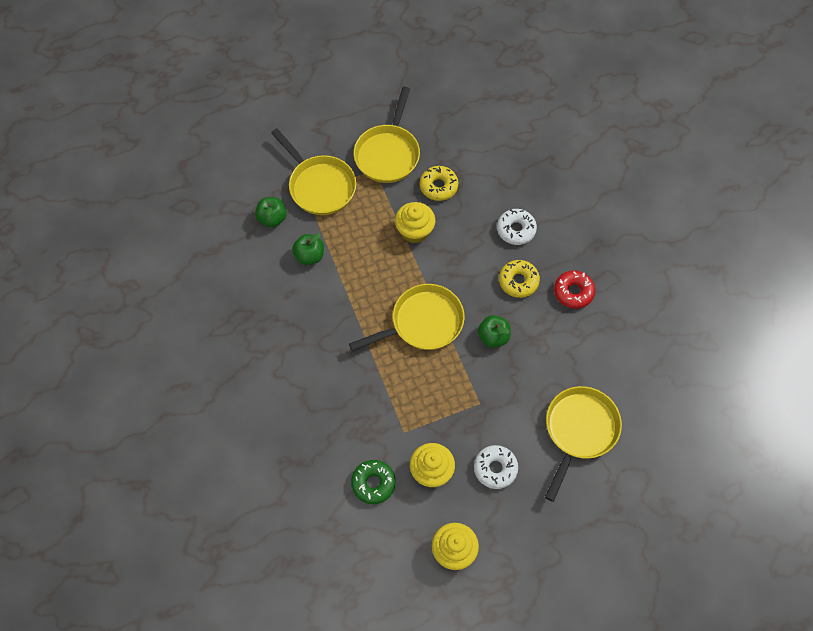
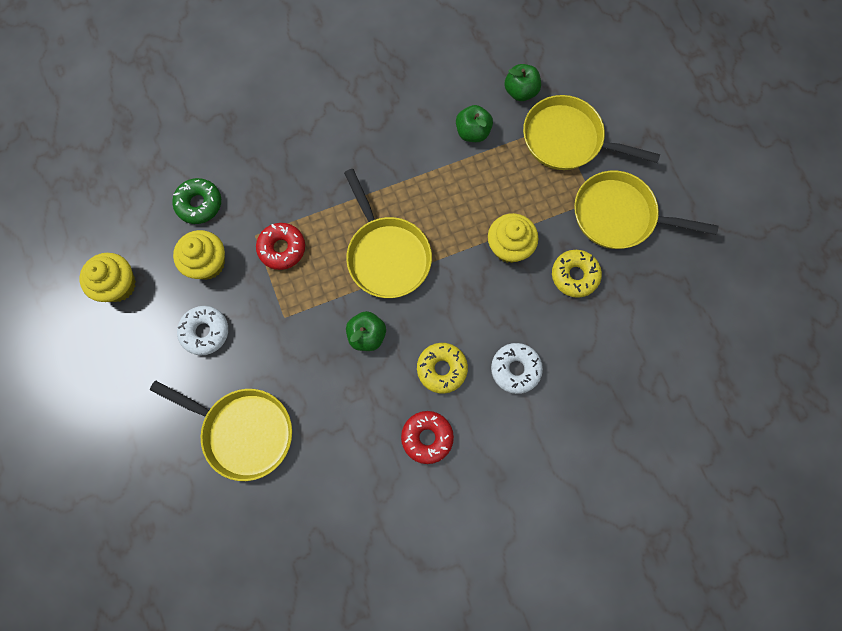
camera: 90 degrees right, 10 degrees up
yellow pan [271,128,356,215] -> yellow pan turned 60 degrees clockwise [523,95,660,170]
none -> red donut [256,223,305,270]

